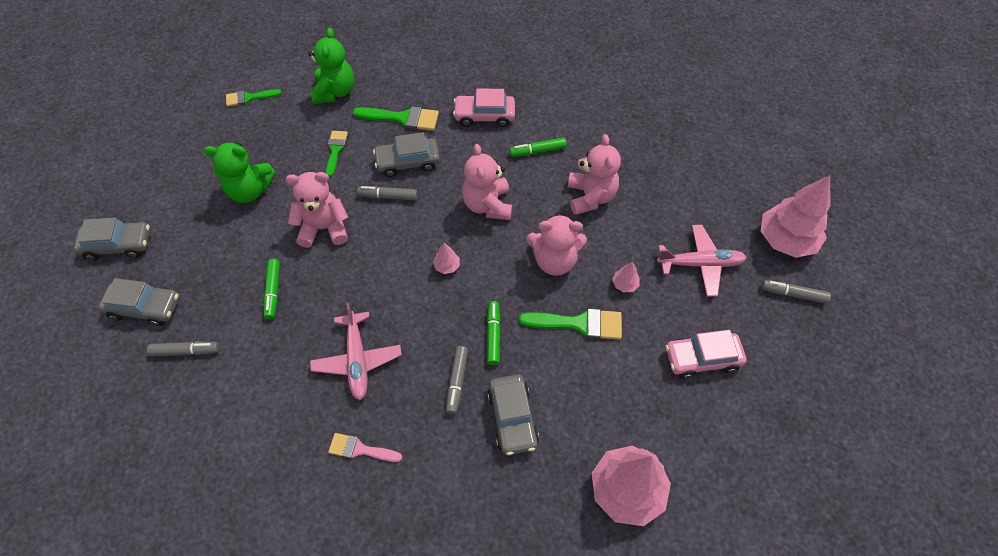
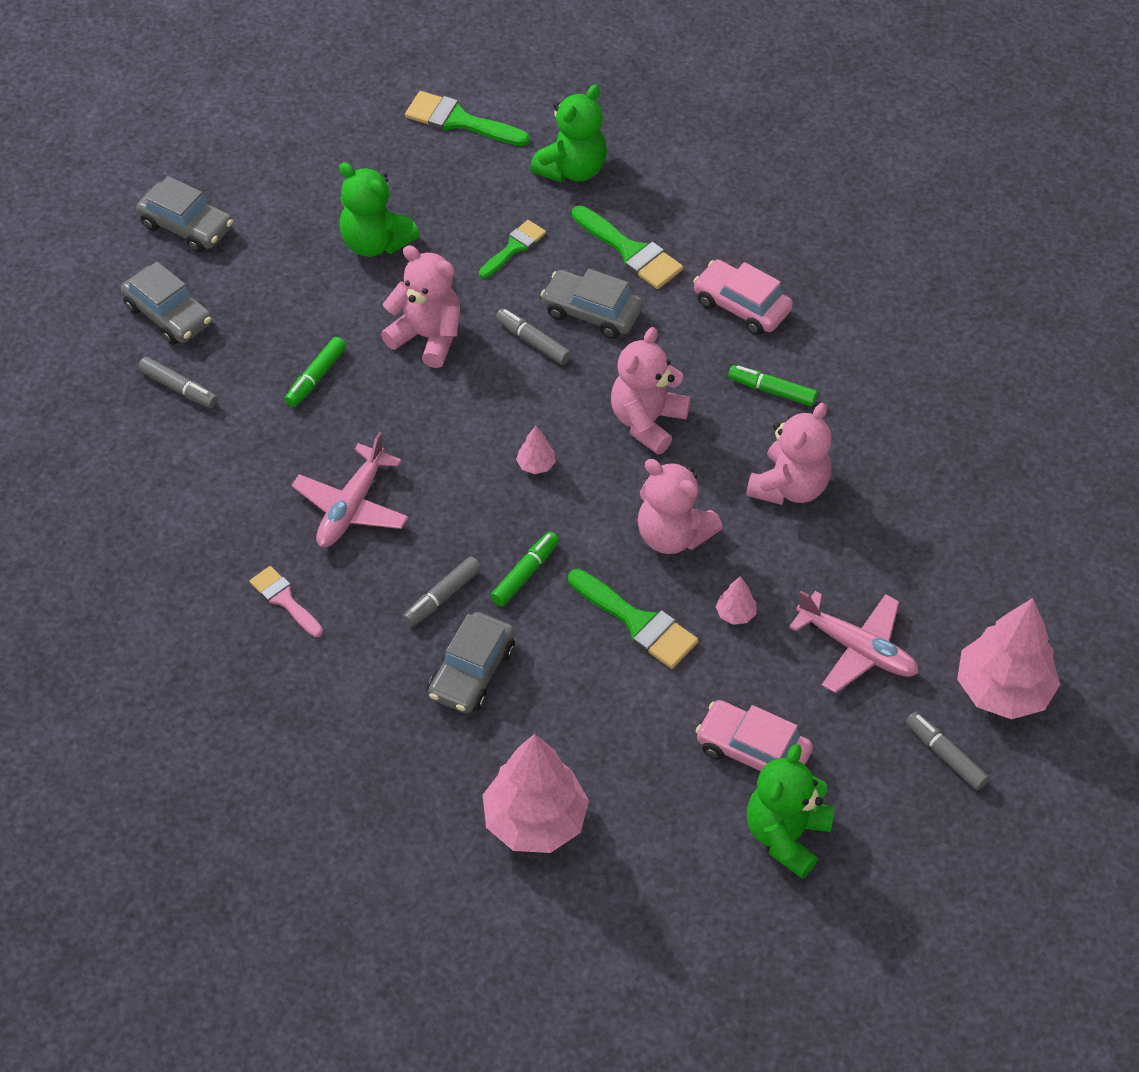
camera: 35 degrees right, 5 degrees down
green brush [226,89,282,107] -> green brush [405,91,530,146], size x1.54
none -> green teddy bear [747,744,834,879]

